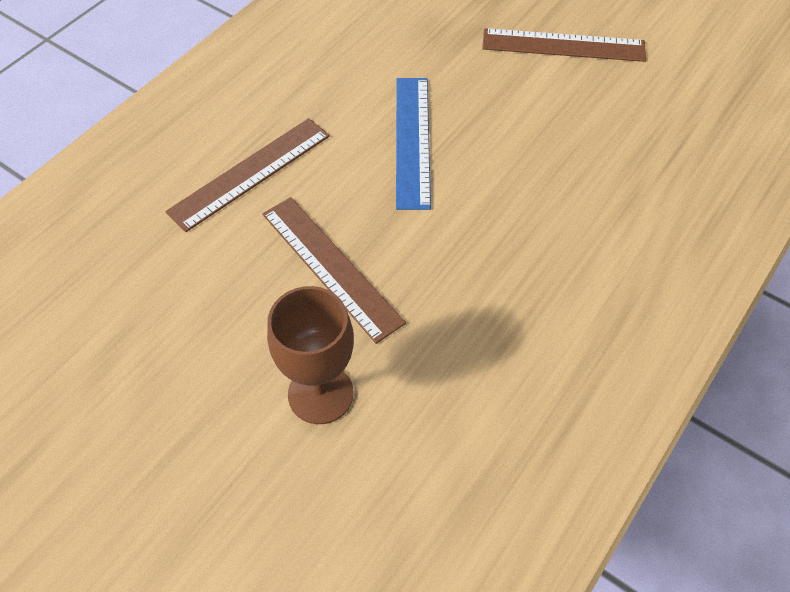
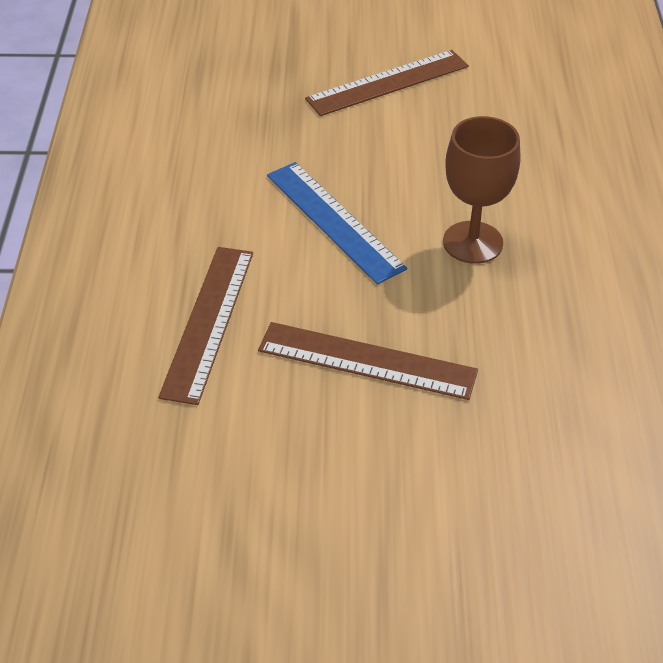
camera: 35 degrees left, 10 degrees down
brown goblet [267,286,354,424] -> brown goblet moved to [443,116,520,264]

